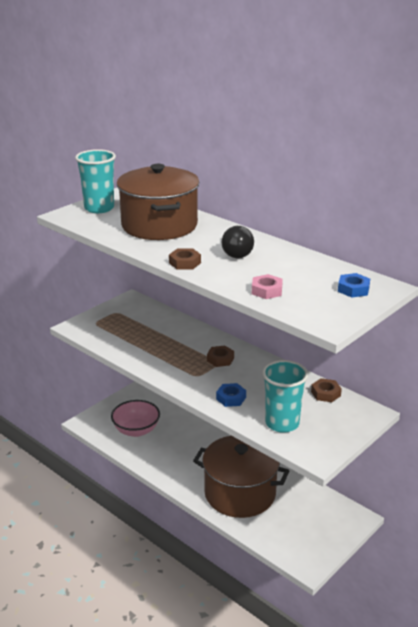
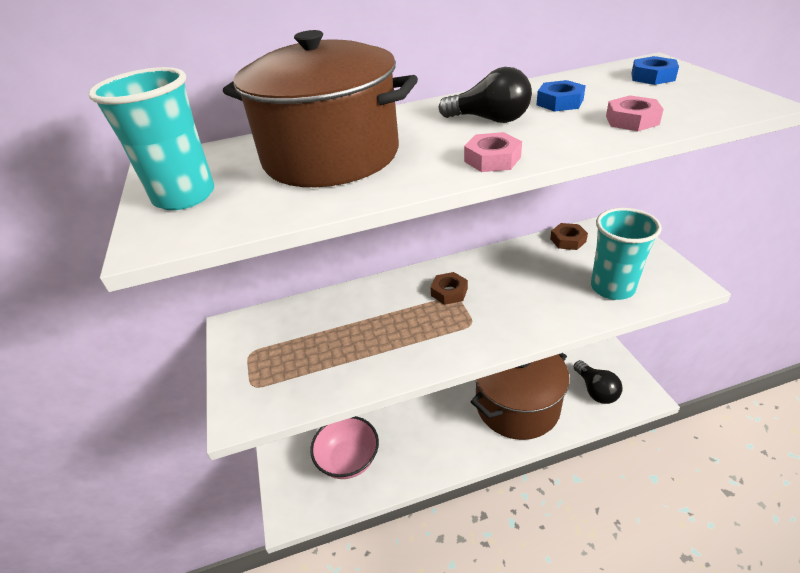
camera: 55 degrees left, 10 degrees up
brown nut [169,248,201,270] -> pink nut [464,132,522,172]
blue nut [216,383,246,407] -> blue nut moved to [536,80,586,112]
none -> black light bulb [574,360,623,404]

